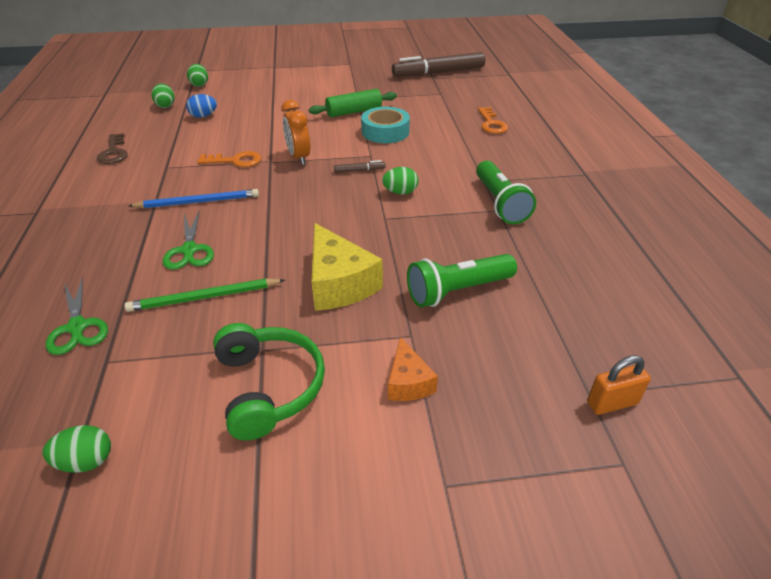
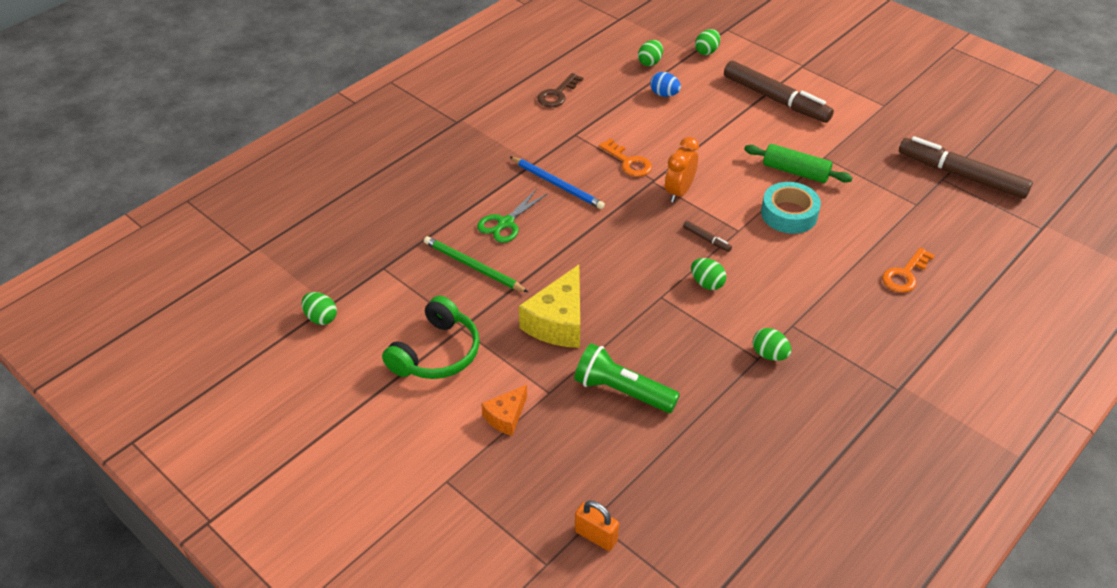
camera: 50 degrees right, 5 degrees up
green scissors [45,277,108,355] -> none
green flashlight [476,161,536,224] -> green egg [753,328,791,361]
none -> brown marker [724,61,834,123]

